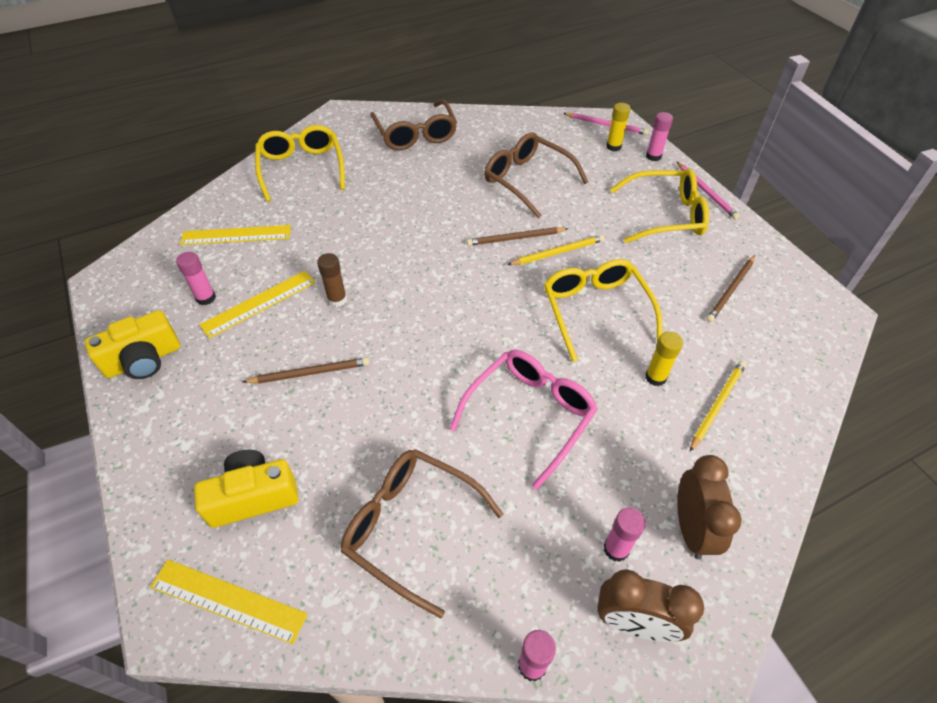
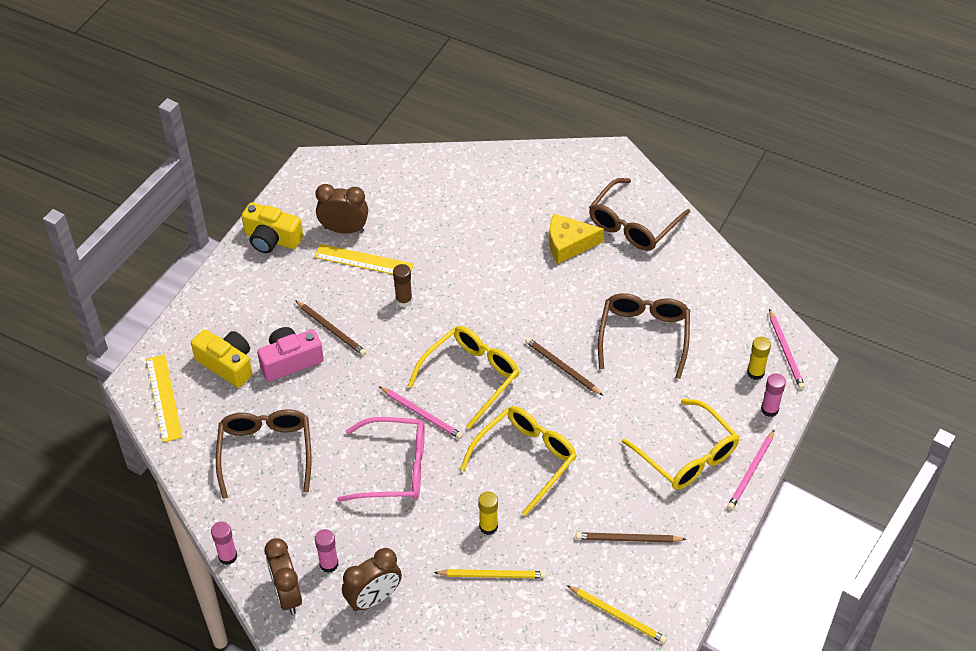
camera: 55 degrees right, 0 degrees up
pink glue stick [176,252,216,305] -> brown clock [316,184,368,234]
yellow ruler [180,225,291,245] -> none
yellow glasses [255,125,345,202] -> yellow glasses moved to [408,326,519,429]
yellow pencil [507,235,604,265] -> yellow pencil moved to [567,585,667,644]
none -> pink camera [257,327,324,382]
none -> pink pencil [379,386,463,439]
none -> yellow cheese [549,213,604,264]

